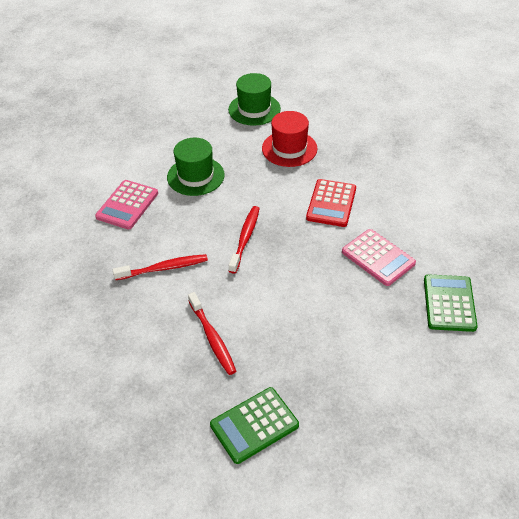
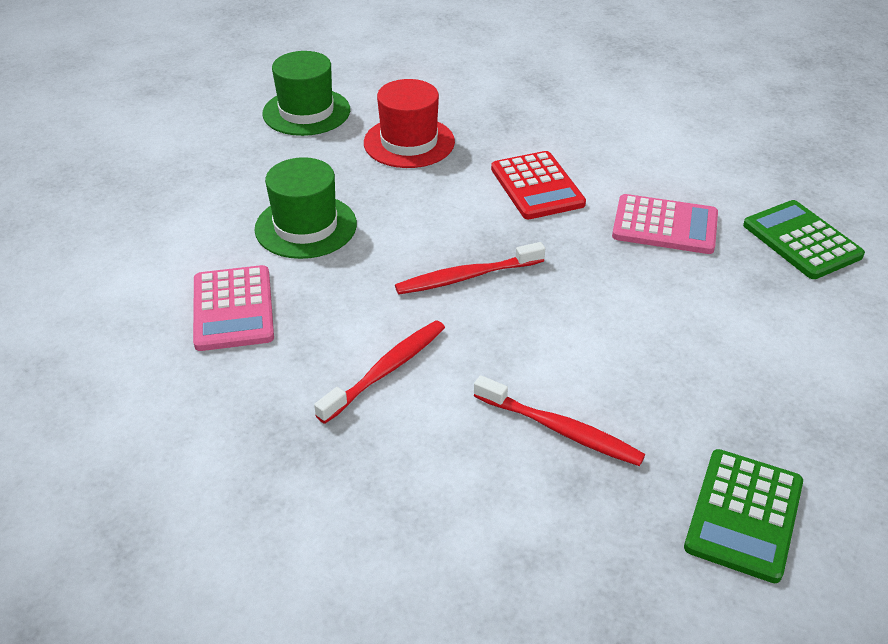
camera: 35 degrees left, 5 degrees down
red toothbrush [229,206,260,274] -> red toothbrush turned 90 degrees counterclockwise [395,242,545,295]

